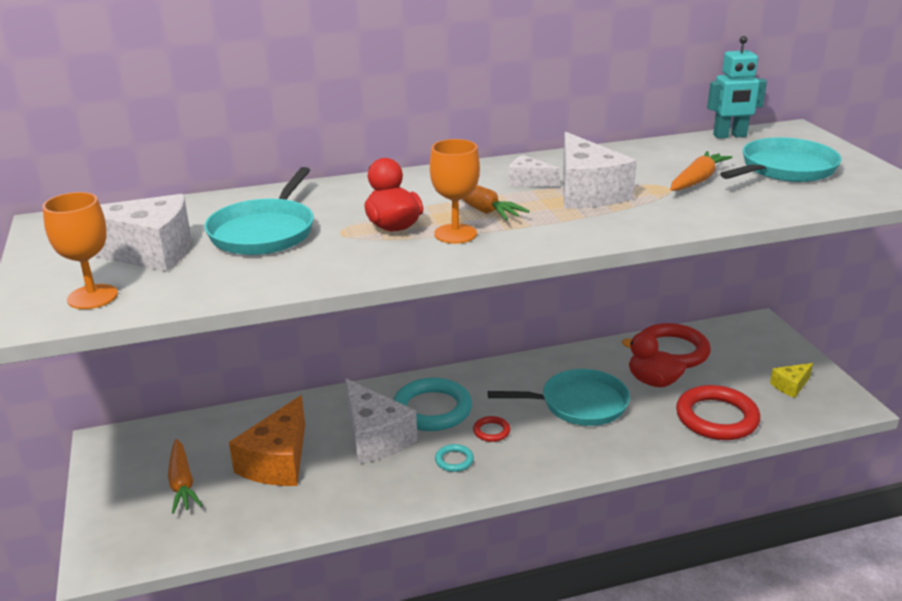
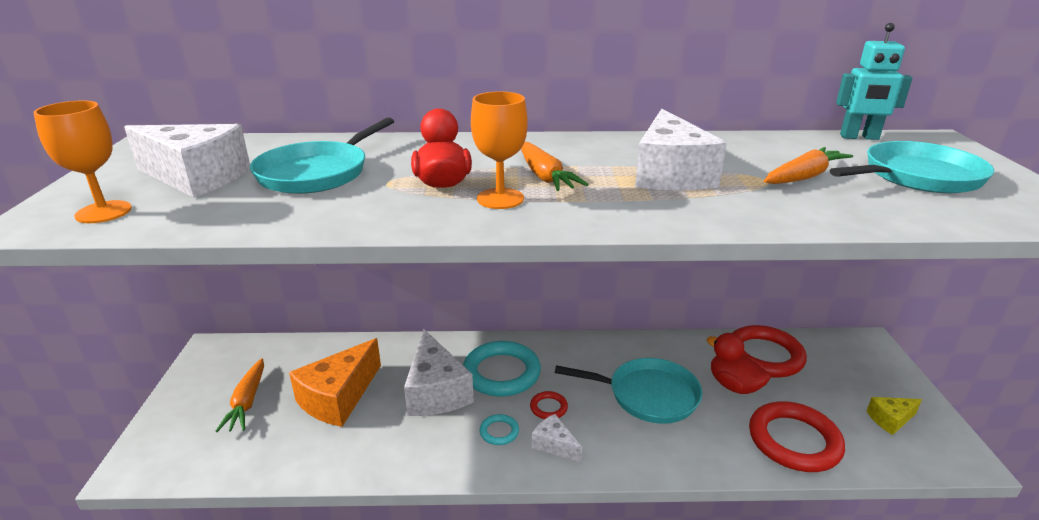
camera: 15 degrees right, 0 degrees up
white cheese [509,155,560,187] -> white cheese moved to [532,414,582,462]

